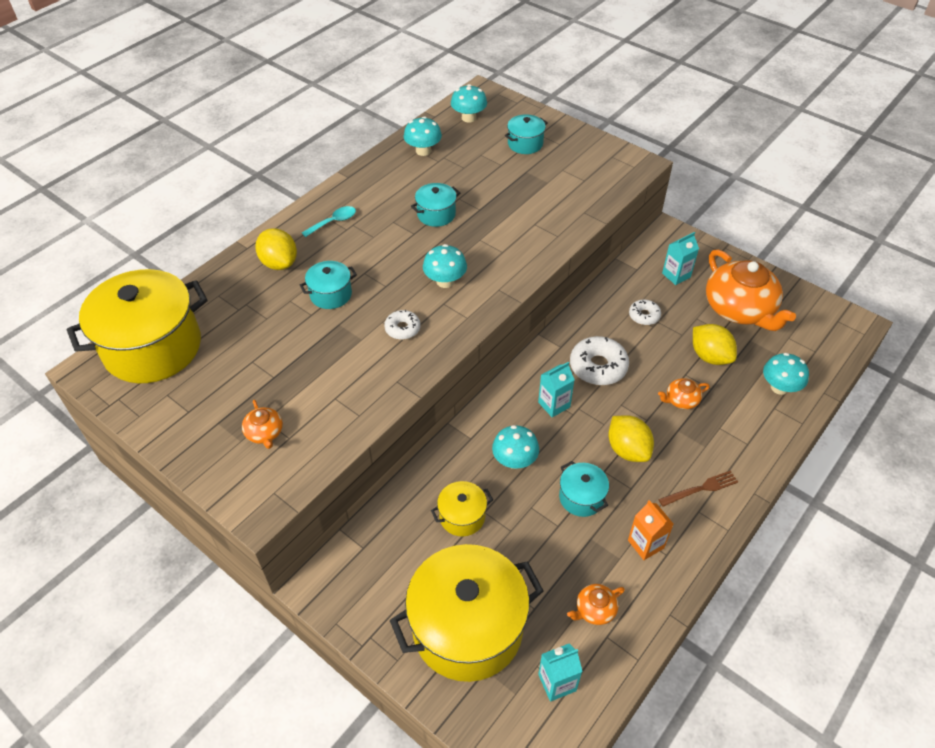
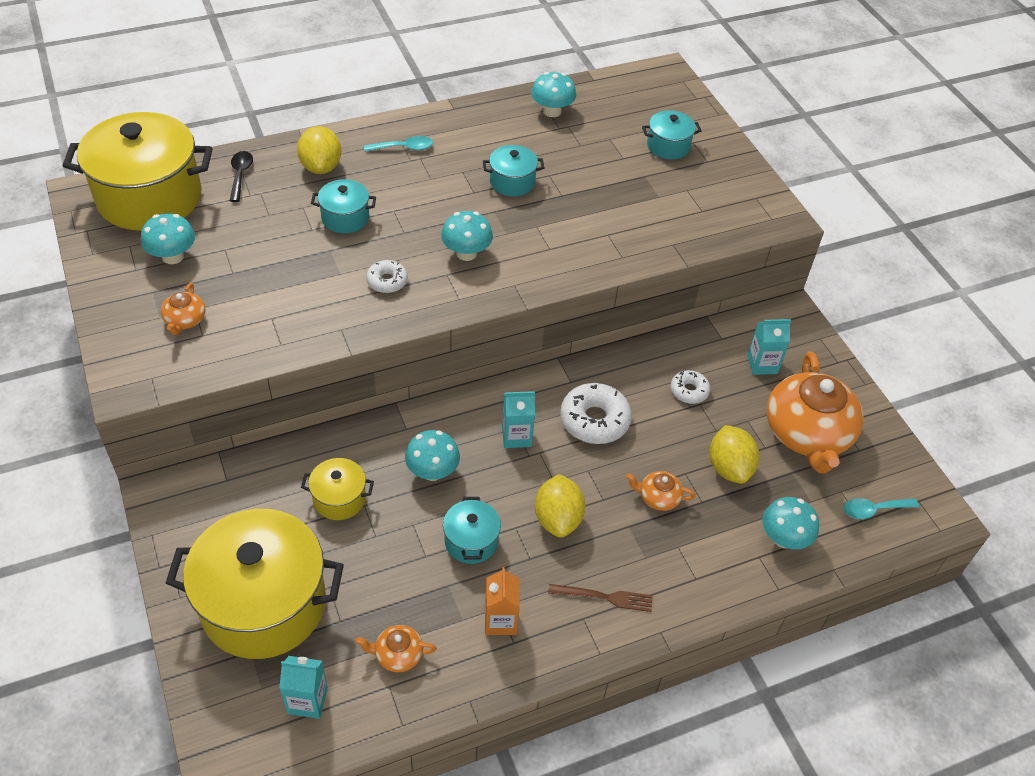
camera: 25 degrees right, 0 degrees up
turquoise mushroom [451,84,487,123] -> turquoise mushroom moved to [141,213,195,264]
none -> black spoon [230,151,253,202]
none -> turquoise spoon [844,498,919,519]

